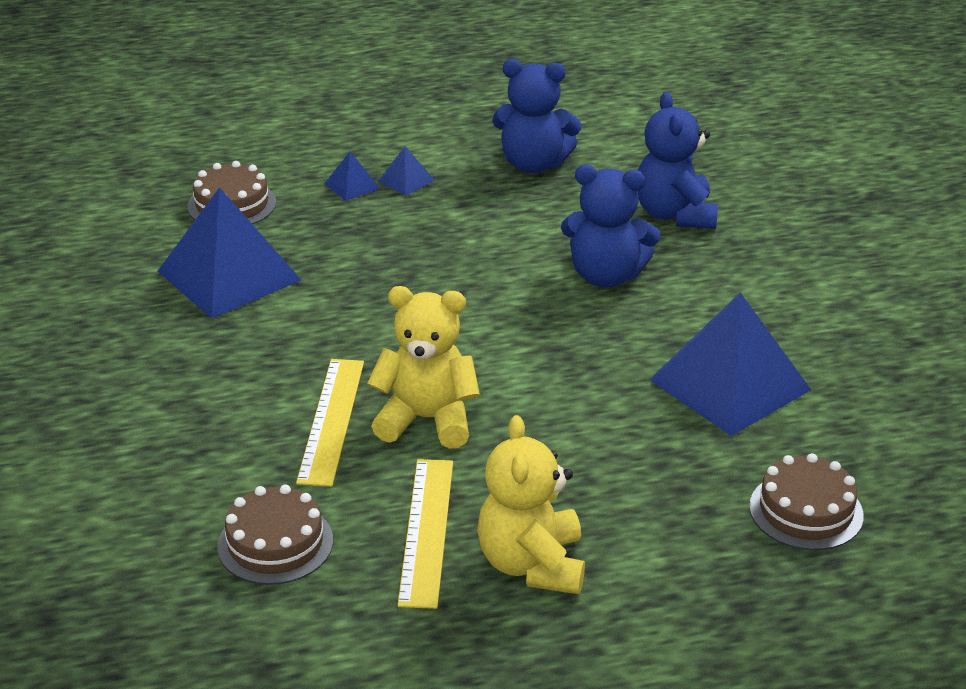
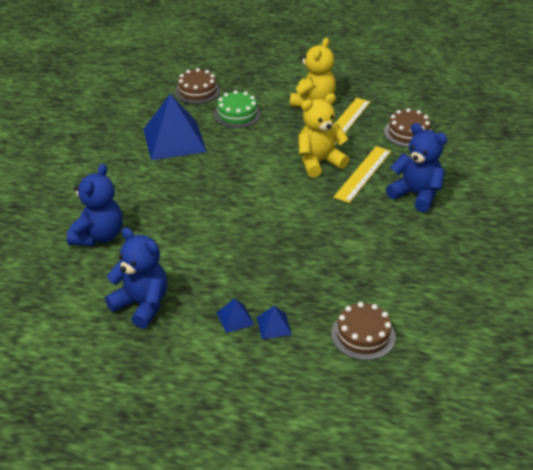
camera: 155 degrees left, 5 degrees up
blue pyramid [157,187,301,318] -> none
yellow teddy bear [367,286,480,449] -> yellow teddy bear turned 120 degrees clockwise [298,93,349,178]
blue teddy bear [561,165,660,288] -> blue teddy bear moved to [386,123,447,212]
none -> green cake [214,90,261,128]

